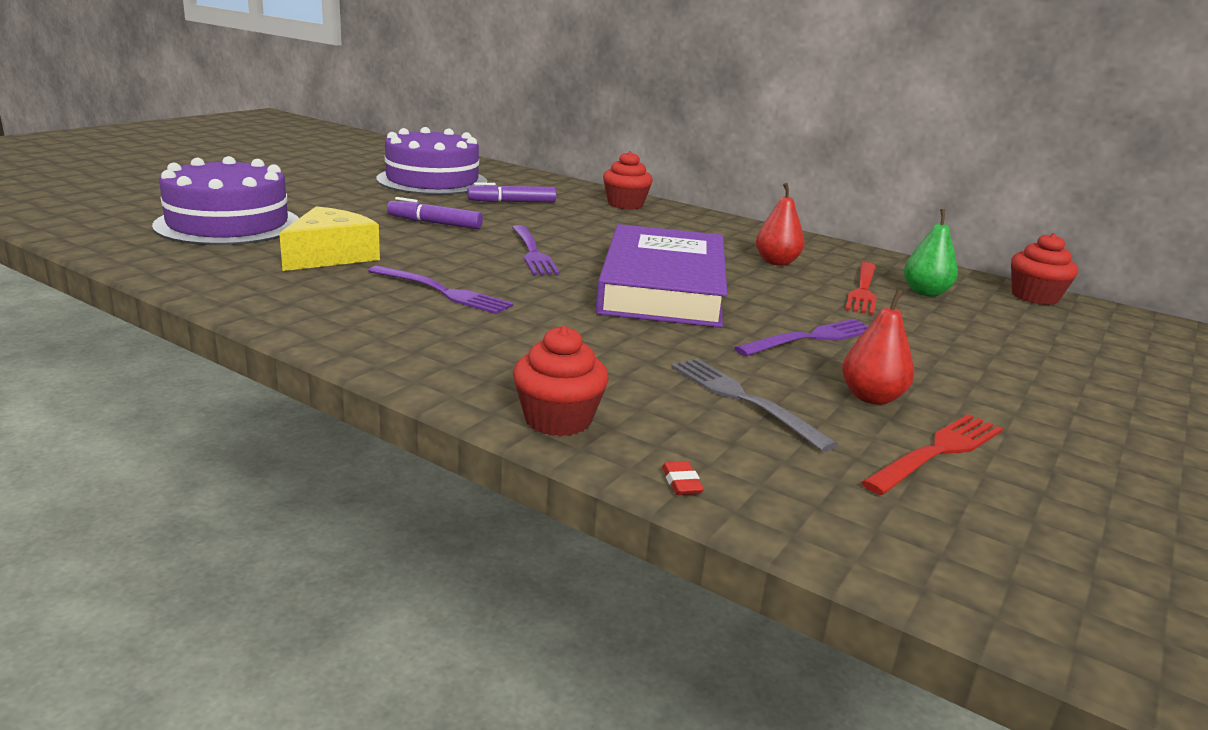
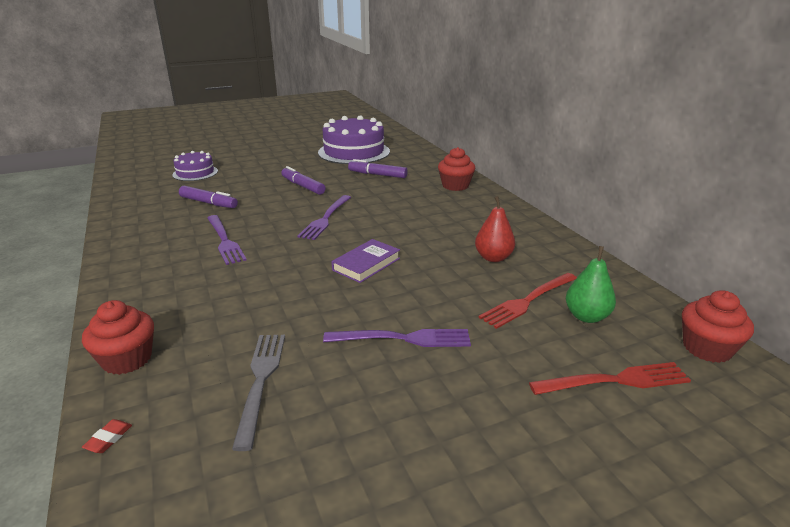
camera: 35 degrees right, 5 degrees up
purple cake [152,156,299,245] -> purple cake [172,151,218,181], size x0.55
yellow cheese [279,206,380,271] -> purple marker [179,186,238,208]
purple book [596,224,727,328] -> purple book [331,239,400,283], size x0.43
red pear [842,289,914,405] -> none
red fork [861,414,1003,495] -> red fork moved to [529,362,691,395]

